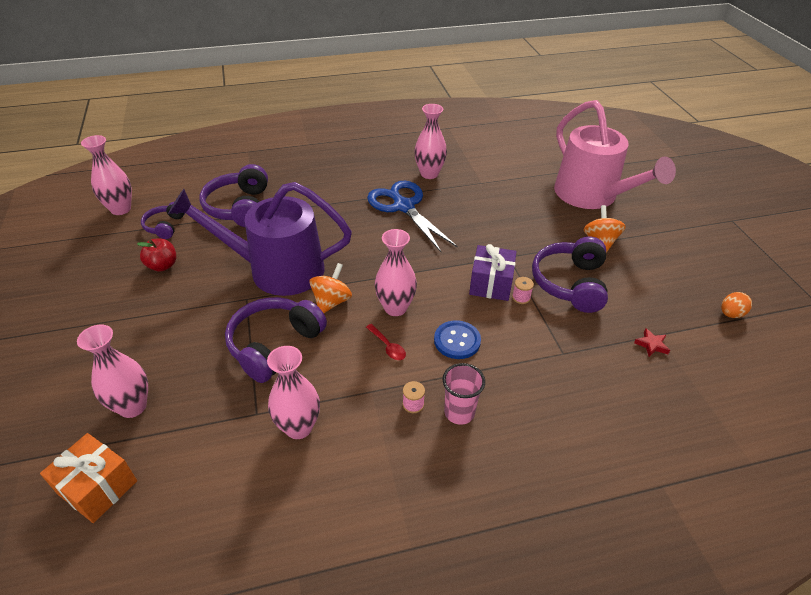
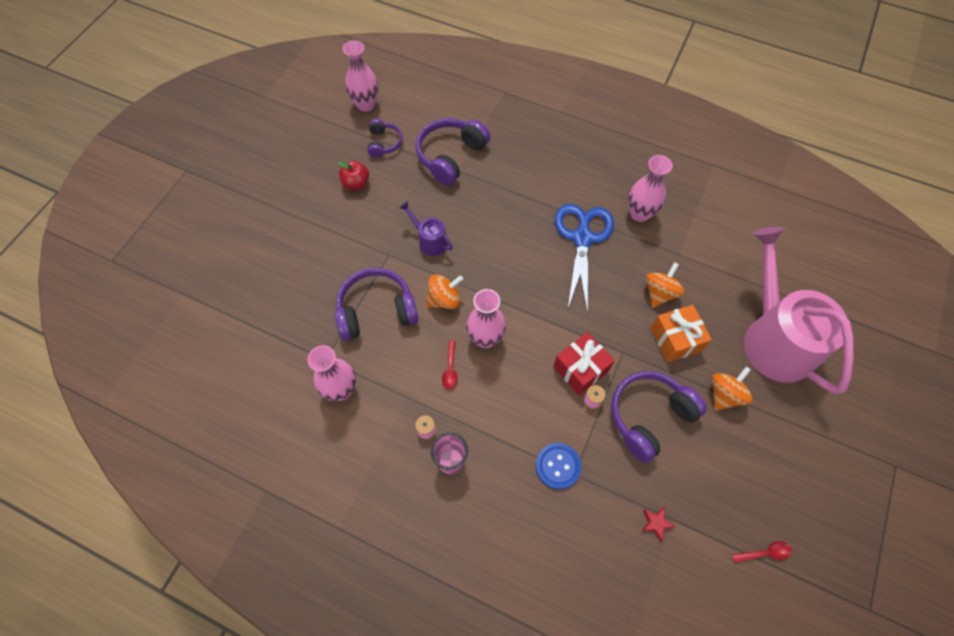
camera: 40 degrees right, 20 degrees up
orange gift [40,433,137,523] -> orange gift moved to [651,305,712,362]
pink vase [77,325,148,418] -> none
purple headphones [141,202,185,239] -> purple headphones turned 135 degrees clockwise [368,119,403,158]
purple watering can [168,182,352,296] -> purple watering can [399,201,453,256], size x0.44
blue button [434,320,481,359] -> blue button moved to [536,443,581,489]
purple gift [469,244,517,301] -> red gift [553,332,615,395]
pink watering can [554,100,676,209] -> pink watering can turned 150 degrees clockwise [744,227,854,394]
orange egg [721,292,752,318] -> red spoon [732,541,792,563]
none -> orange spinning top [646,262,684,307]

